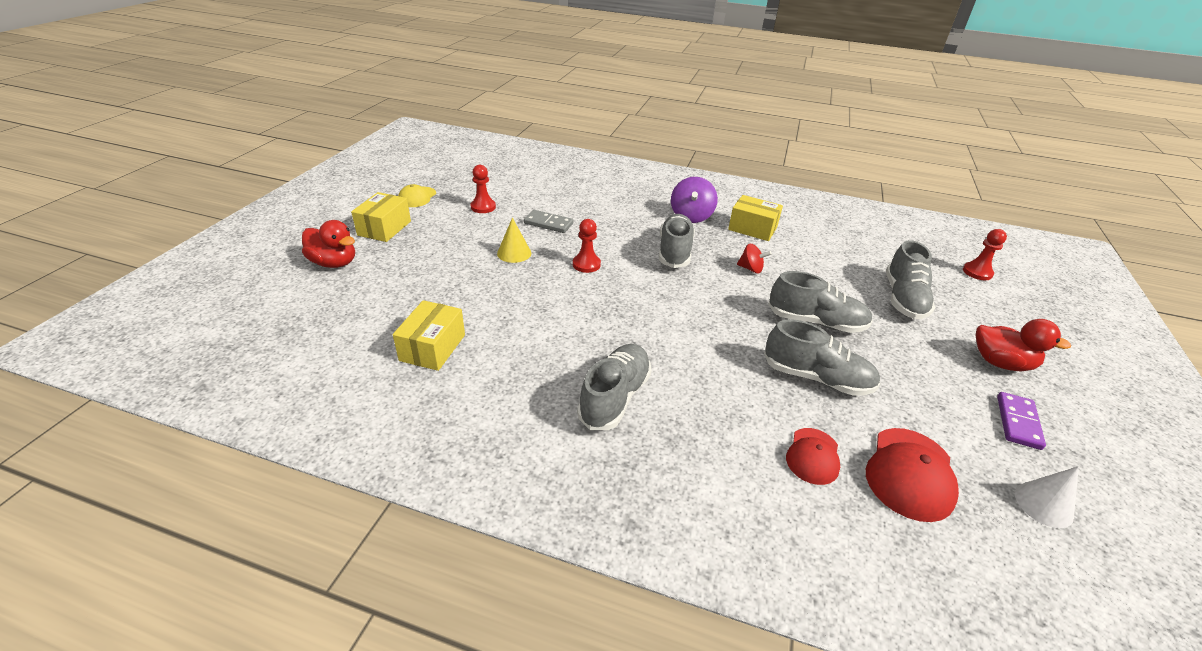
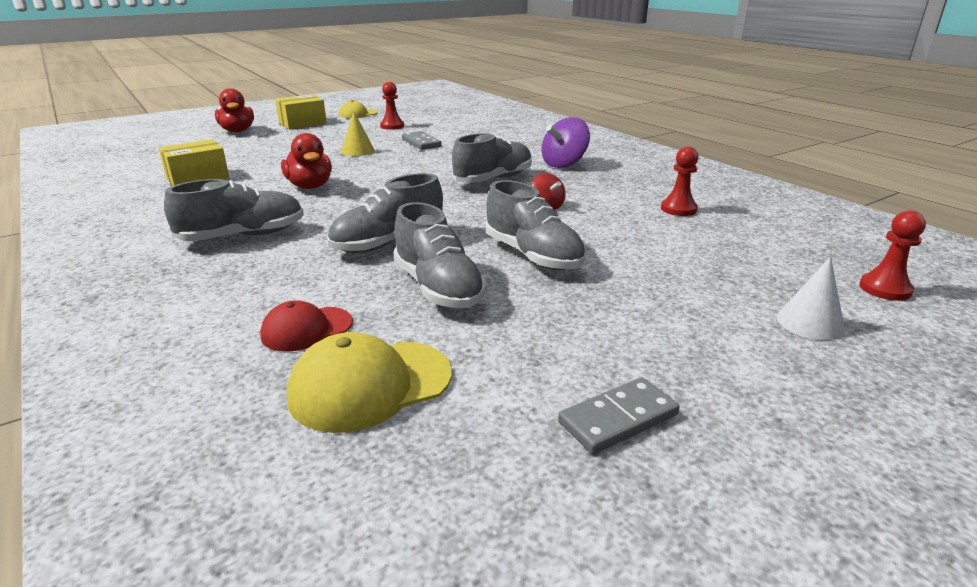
camera: 40 degrees right, 10 degrees down
red pawn [573,219,601,273] -> red pawn moved to [661,147,699,216]
yellow box [728,195,783,241] -> none
red cap [866,428,959,522] -> yellow cap [287,332,452,433]
grey shoe [886,240,935,319] -> grey shoe moved to [328,173,443,253]
red duck [975,319,1071,371] -> red duck moved to [281,133,332,189]
purple domino [997,392,1046,450] -> grey domino [558,377,679,454]
white cone [1015,466,1079,528] -> white cone moved to [777,257,845,340]

